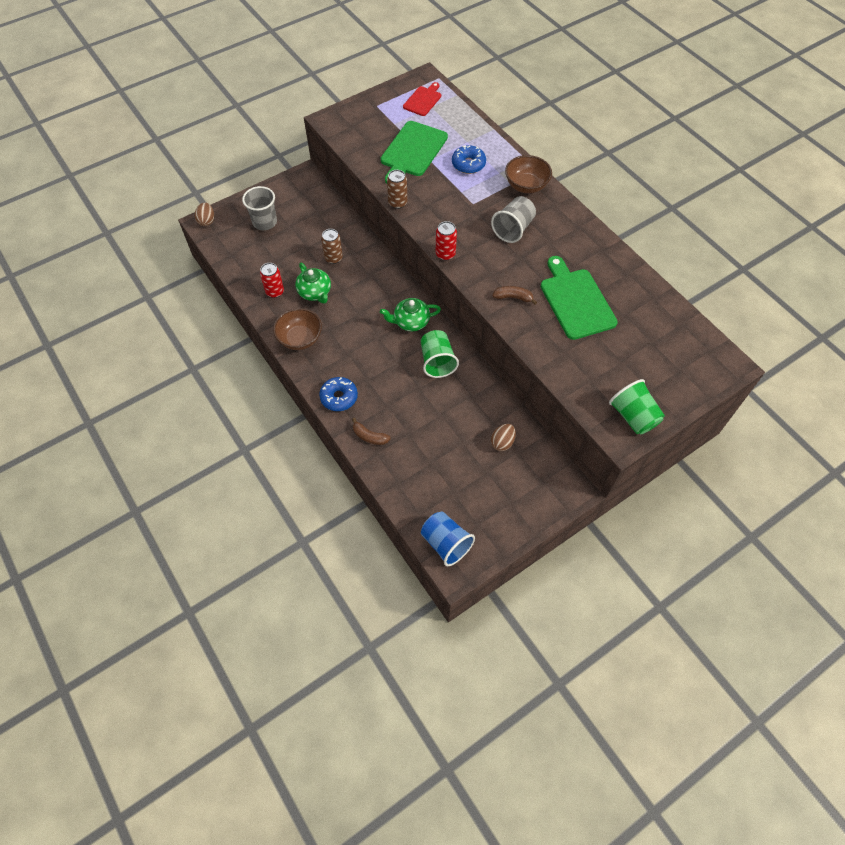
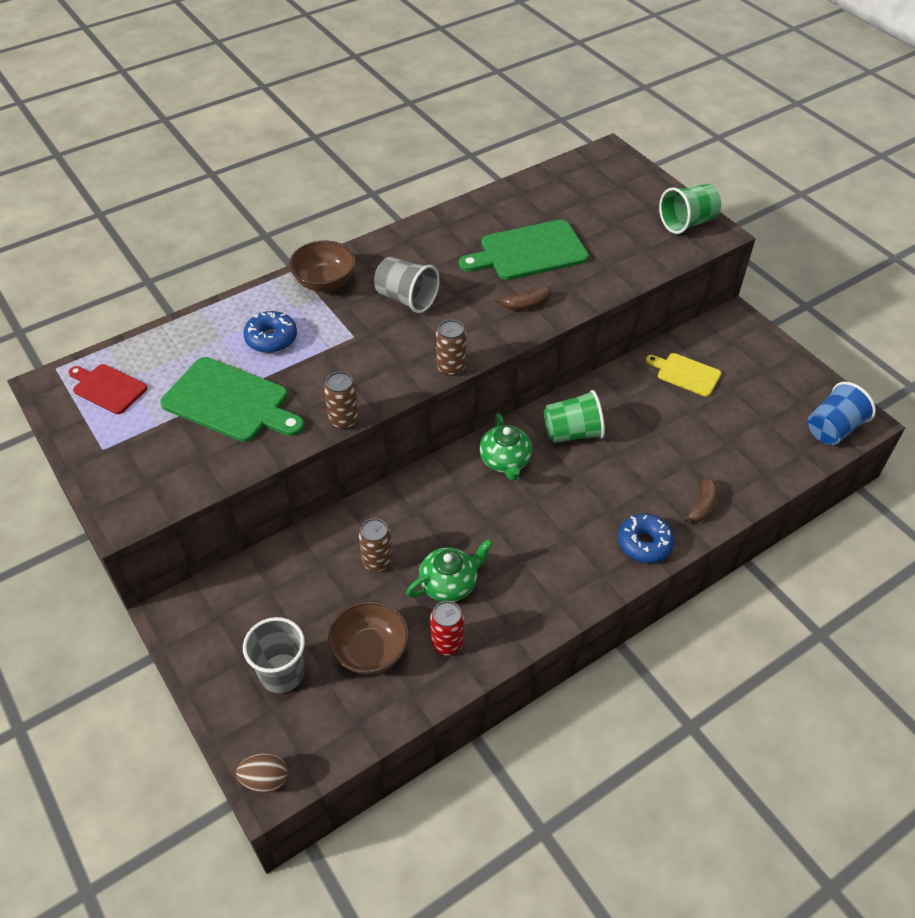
camera: 90 degrees left, 10 degrees down
brown bowl [273,308,322,350] -> brown bowl moved to [328,601,409,675]
red can [436,221,457,261] -> brown can [436,320,466,376]
brown egg [491,424,516,451] -> yellow cutting board [646,353,721,397]
brown banana [493,286,537,304] -> brown banana turned 120 degrees counterclockwise [495,286,551,310]

